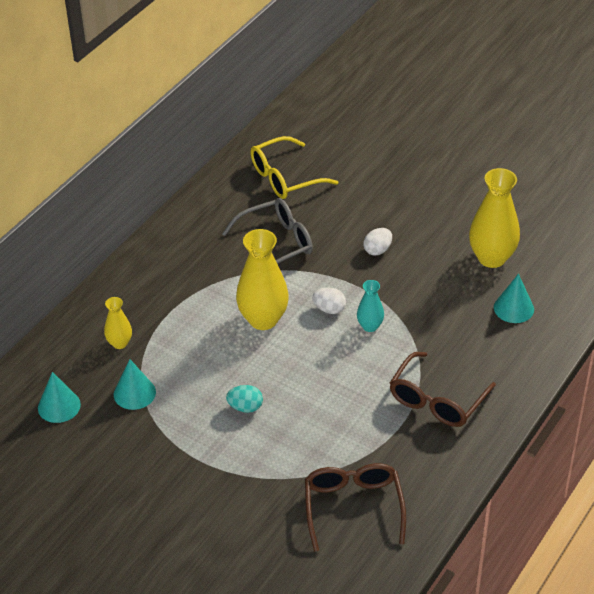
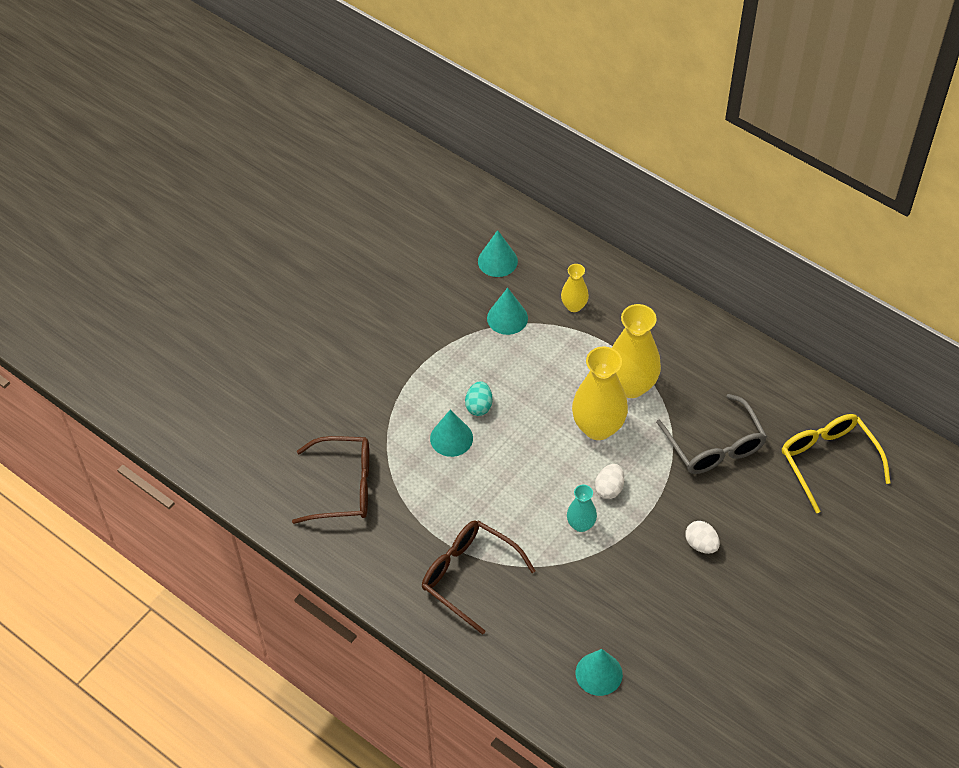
camera: 95 degrees right, 10 degrees up
yellow vase [469,168,520,268] -> yellow vase moved to [612,304,661,398]
none -> turquoise cone [430,410,473,457]

